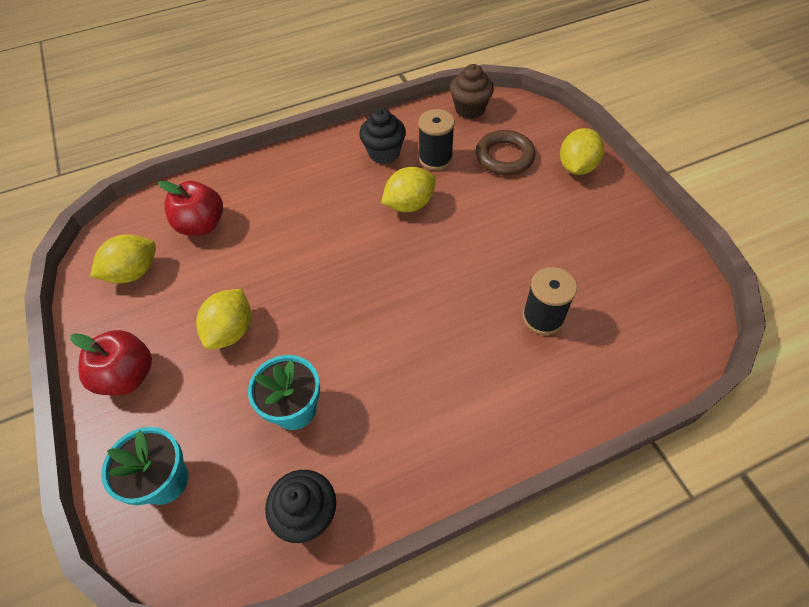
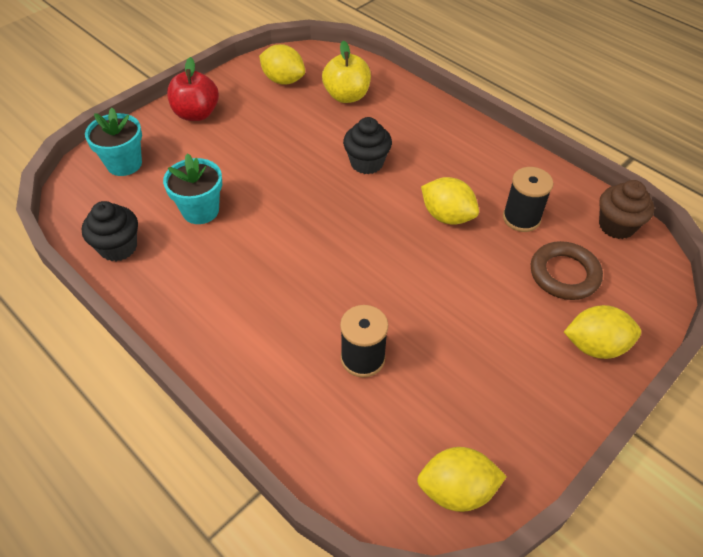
camera: 65 degrees right, 5 degrees down
red apple [158,181,223,236] -> yellow apple [322,40,371,103]
yellow lemon [196,289,251,350] -> yellow lemon moved to [417,447,507,512]
black cupcake [359,108,406,164] -> black cupcake moved to [343,117,392,174]

